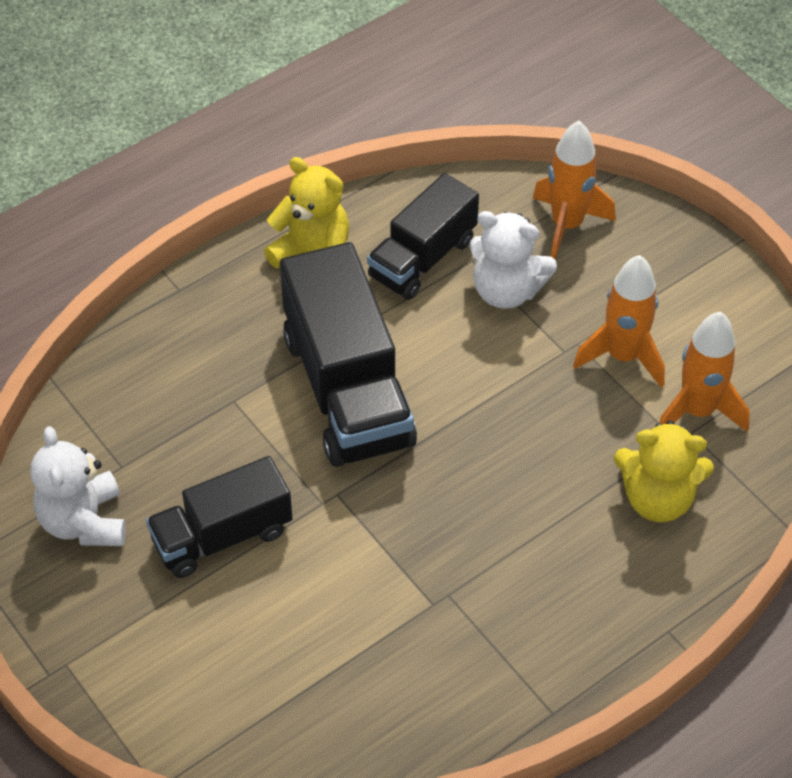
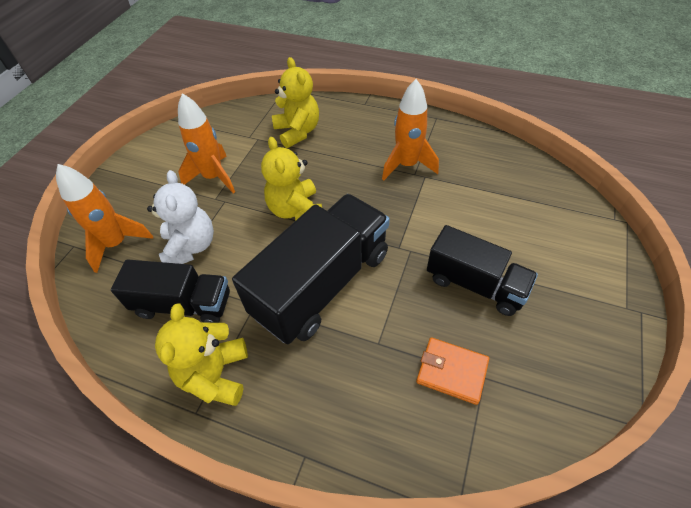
camera: 120 degrees left, 0 degrees up
white teddy bear [31,426,126,546] -> none
orange rocket [659,312,750,432] -> orange rocket moved to [382,79,439,181]
none -> yellow teddy bear [261,137,322,221]
none -> orange wallet [416,337,489,405]

